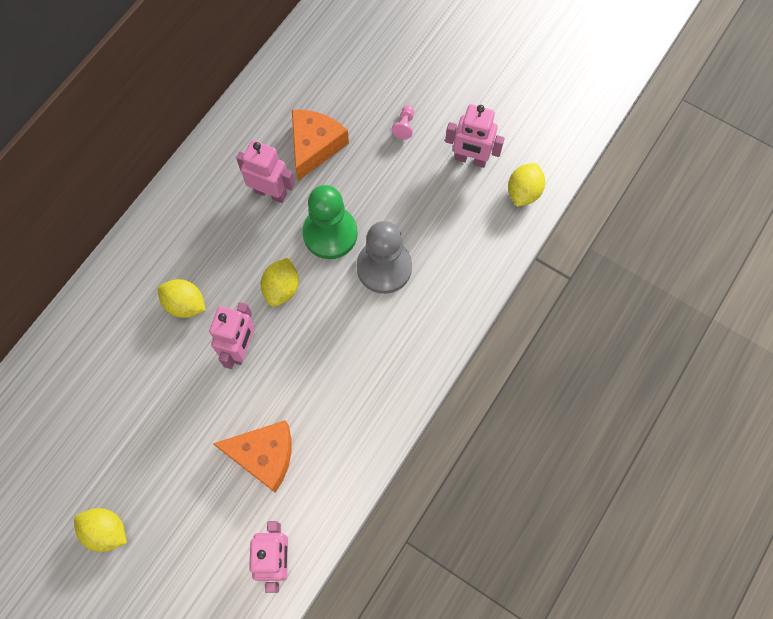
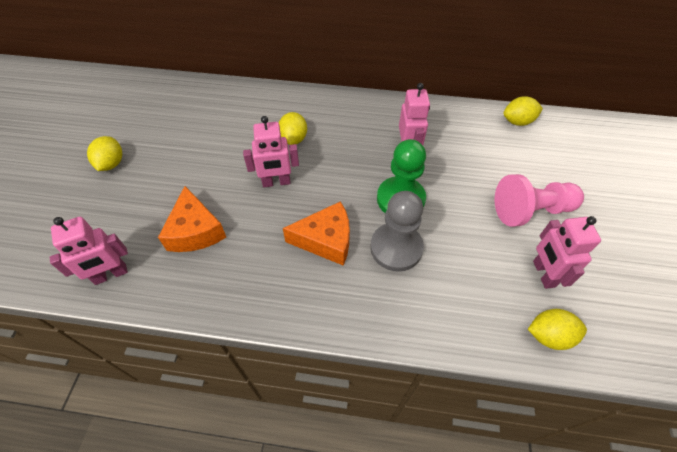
camera: 65 degrees right, 15 degrees down
yellow lemon [261,258,299,307] -> yellow lemon moved to [503,96,543,126]
orange cheese [292,110,349,181] -> orange cheese moved to [283,201,350,266]
pink pawn [392,105,414,139] -> pink pawn [495,174,584,227], size x2.49

